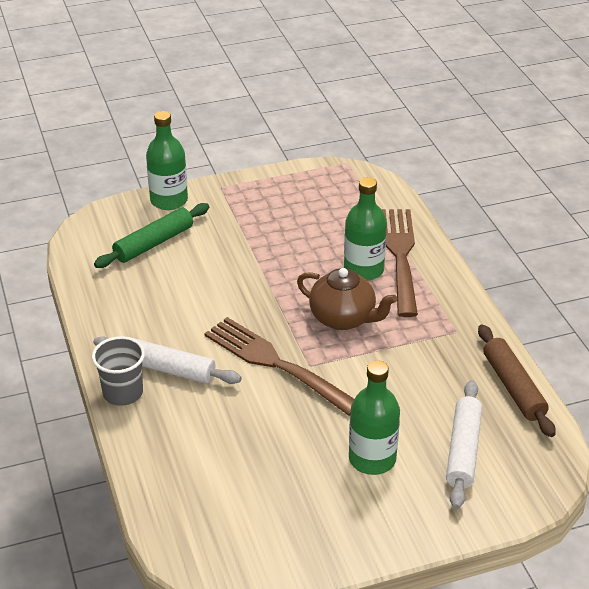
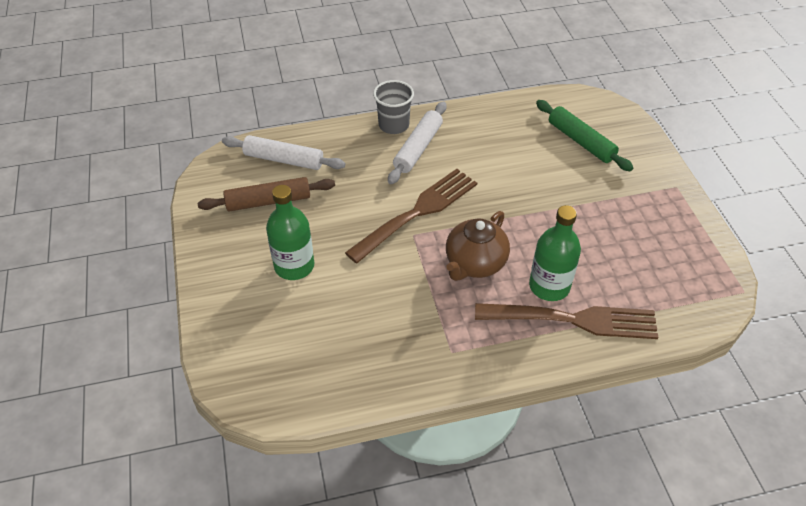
camera: 95 degrees right, 10 degrees up
green bottle [146,111,188,210] -> none
white rolling pin [446,380,482,509] -> white rolling pin moved to [222,135,345,170]
brown rolling pin [478,324,556,437] -> brown rolling pin moved to [198,177,335,211]

